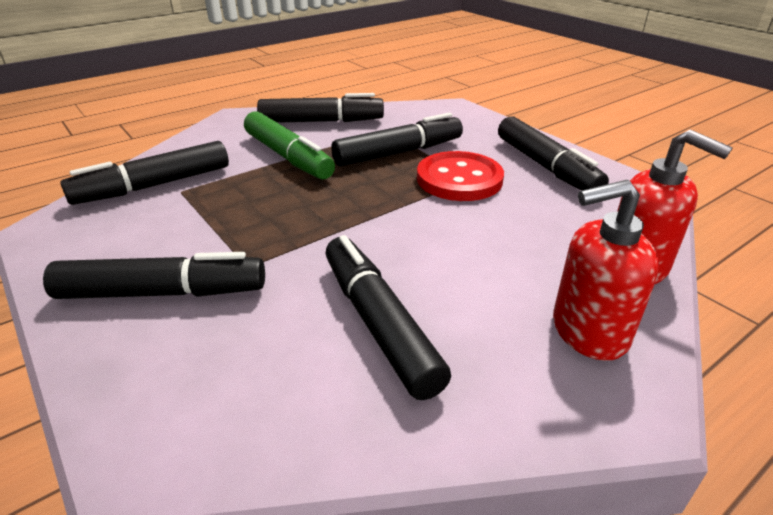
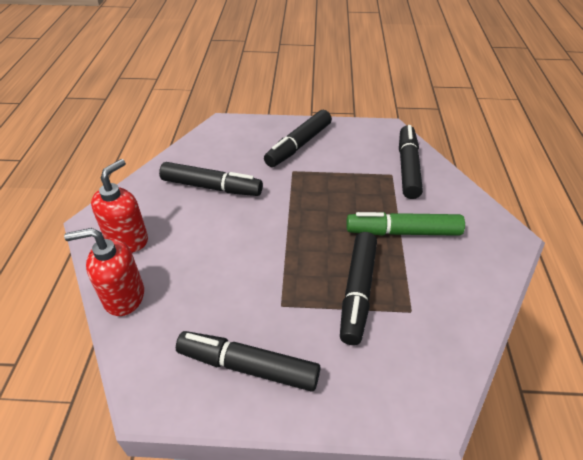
camera: 130 degrees right, 10 degrees up
black marker [257,93,384,123] -> none
red button [417,151,504,201] -> none

